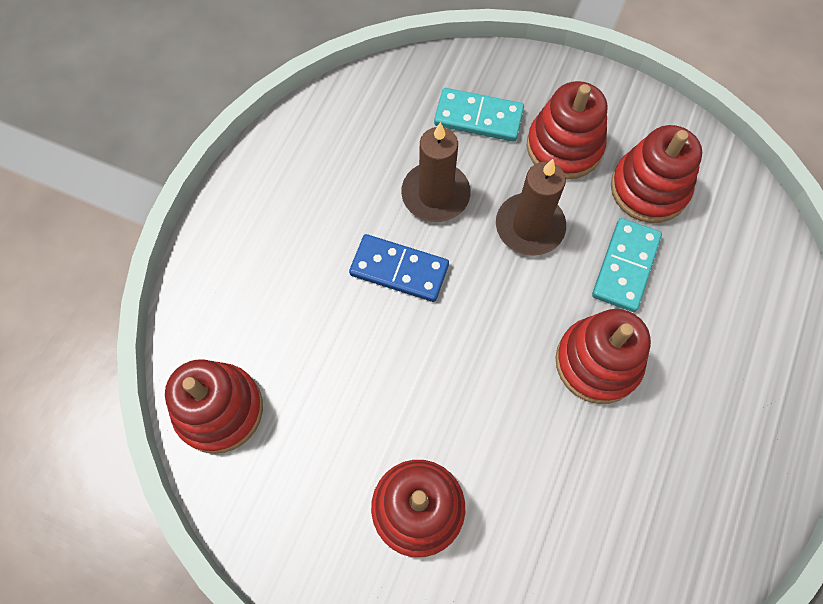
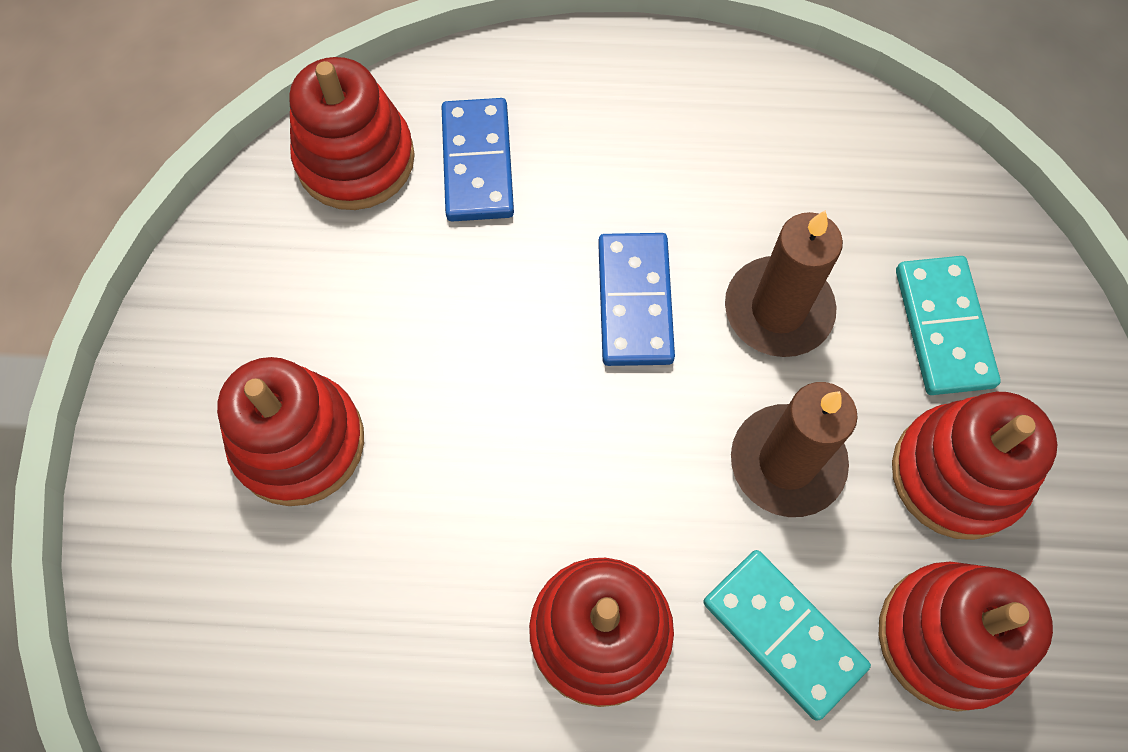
camera: 70 degrees right, 0 degrees up
turquoise domino [592,218,662,312] -> turquoise domino turned 45 degrees clockwise [703,550,871,721]
none -> blue domino [442,98,514,222]

